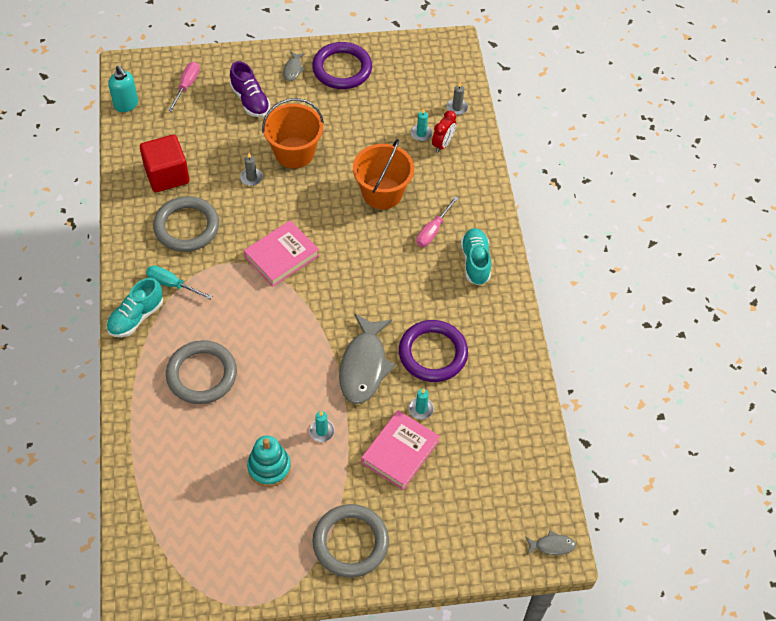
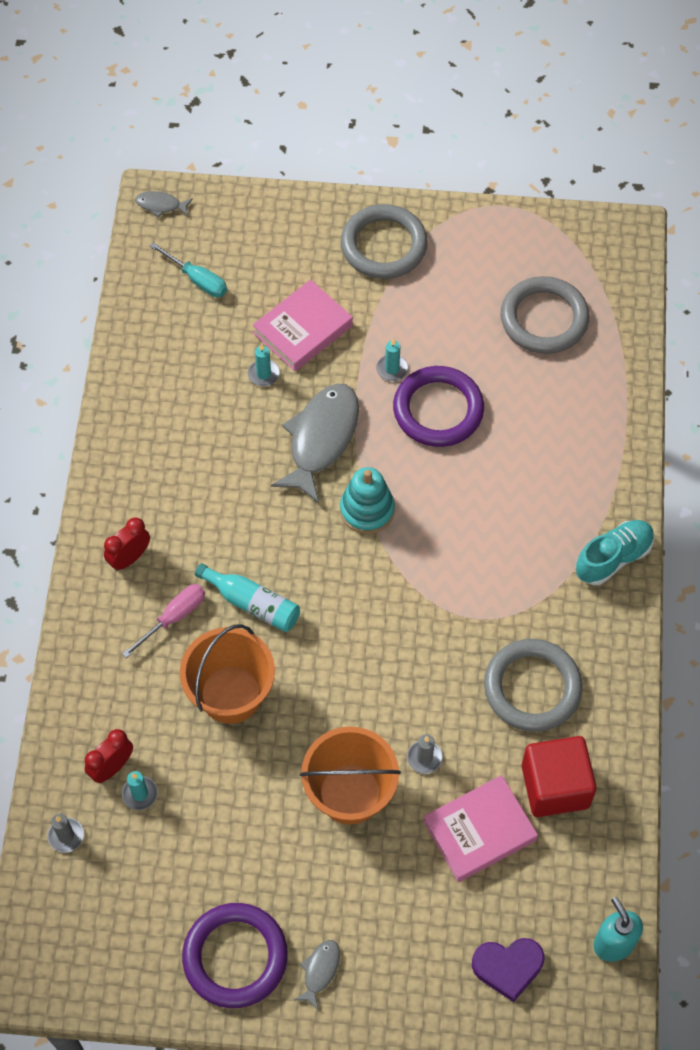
camera: 165 degrees left, 5 degrees up
turquoise screwdriver [146,265,212,299] -> turquoise screwdriver moved to [150,242,227,297]
grey ring [166,340,237,404] -> grey ring moved to [501,276,589,354]
pink screwdriver [168,62,200,112] -> purple heart [472,938,545,1002]
purple shoe [230,61,271,117] -> none
pink book [244,220,319,287] -> pink book moved to [423,775,538,882]
turquoise stacking toy [247,436,291,487] -> turquoise stacking toy moved to [340,467,395,534]
purple ring [399,320,468,382] -> purple ring moved to [393,366,484,447]
turquoise shoe [461,228,491,285] -> red clock [104,518,150,571]
none -> turquoise bottle [195,563,300,632]

